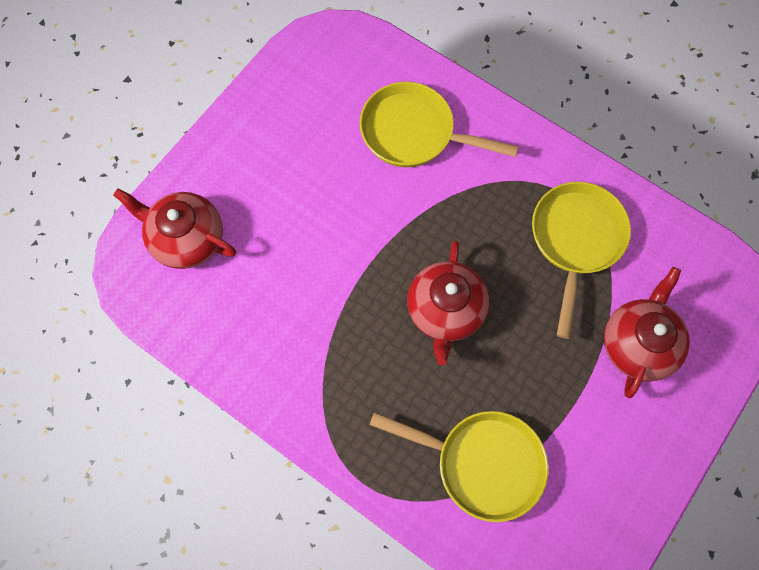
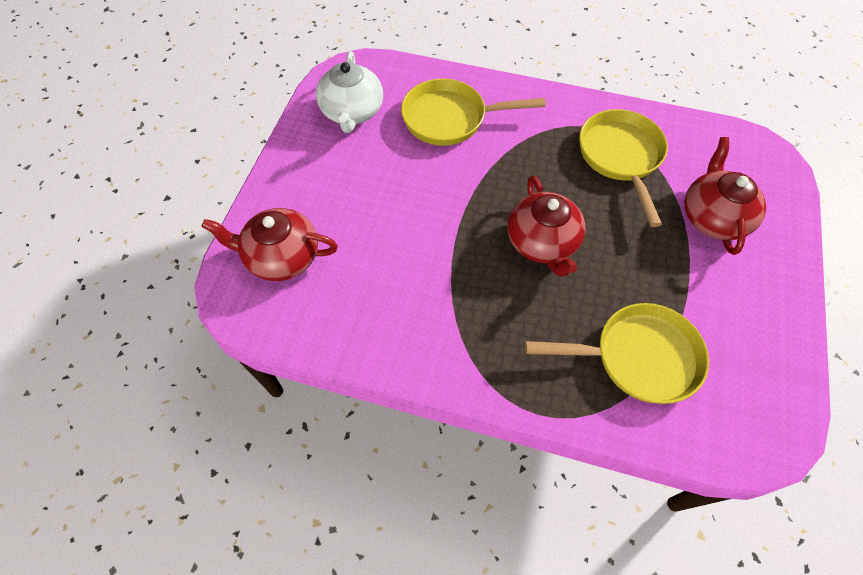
camera: 20 degrees left, 10 degrees down
none -> white teapot [316,51,383,133]

